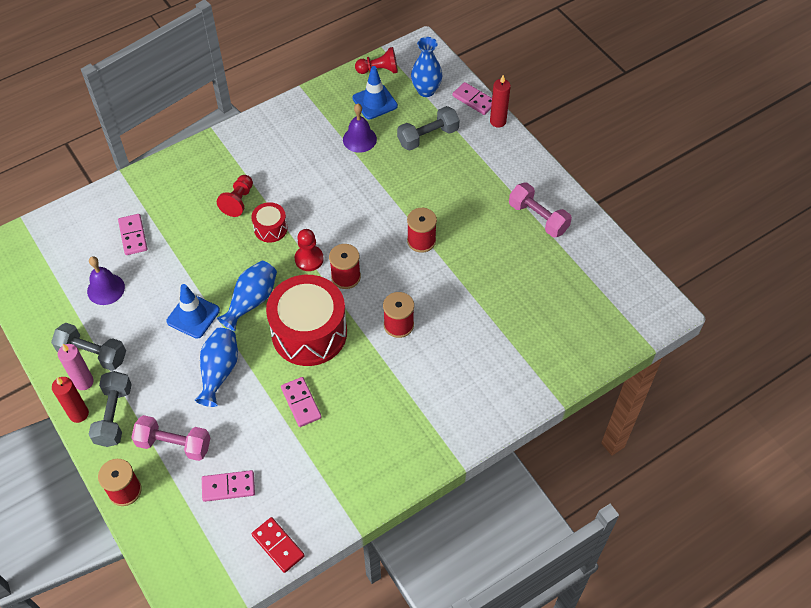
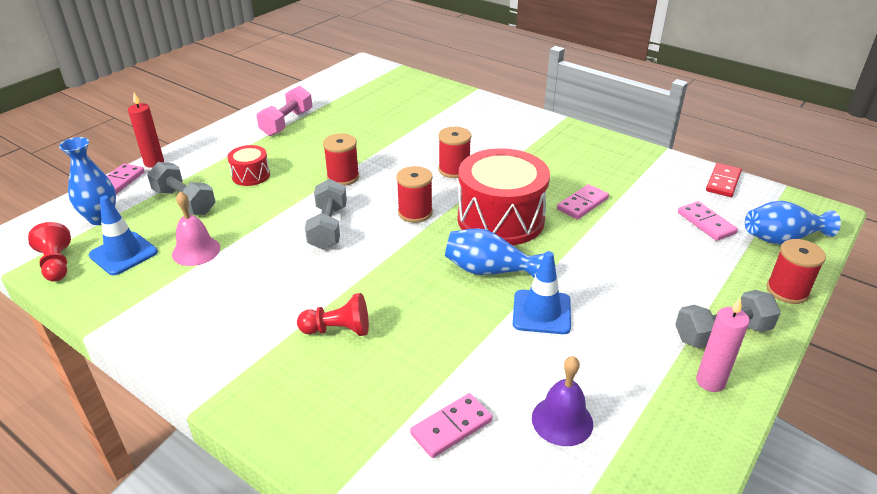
camera: 110 degrees left, 20 degrees down
grey dumbbell [51,323,126,371] -> grey dumbbell moved to [305,179,347,250]
red candle [52,377,89,423] -> none
pink dumbbell [131,415,210,461] -> none
blue vase [195,328,238,407] -> blue vase moved to [745,201,841,244]
red drum [251,202,288,243] -> red drum moved to [227,145,270,186]
red pawn [295,229,324,271] -> none
purple bell [343,104,377,153] -> pink bell [172,191,220,266]

